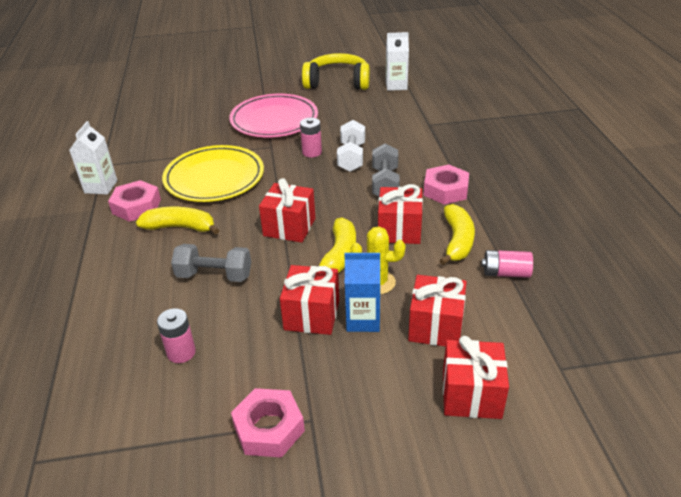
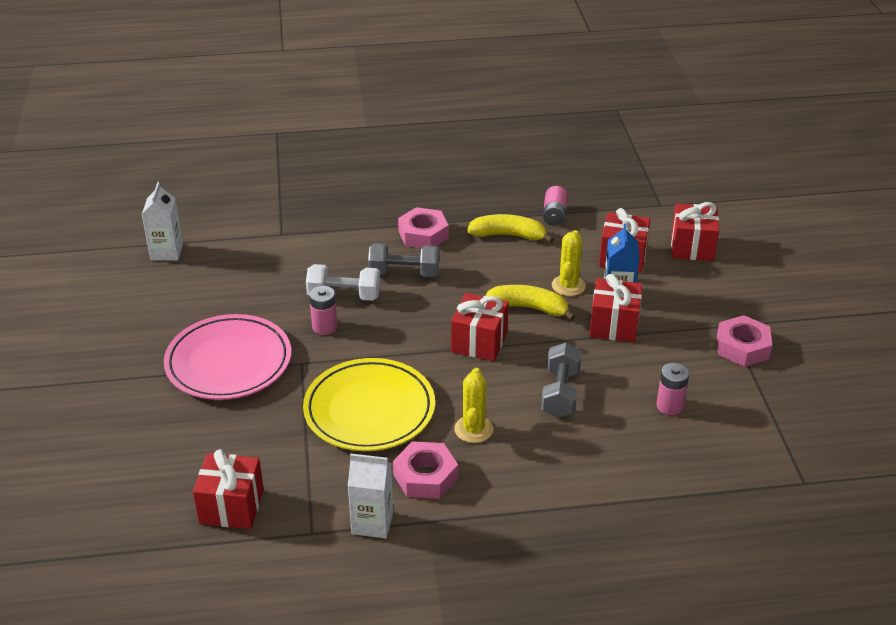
camera: 90 degrees left, 0 degrees up
yellow banana [136,207,220,234] -> yellow cactus [454,368,493,443]
yellow headphones [302,53,370,90] -> none
red gift [378,184,423,244] -> red gift moved to [193,449,264,529]

